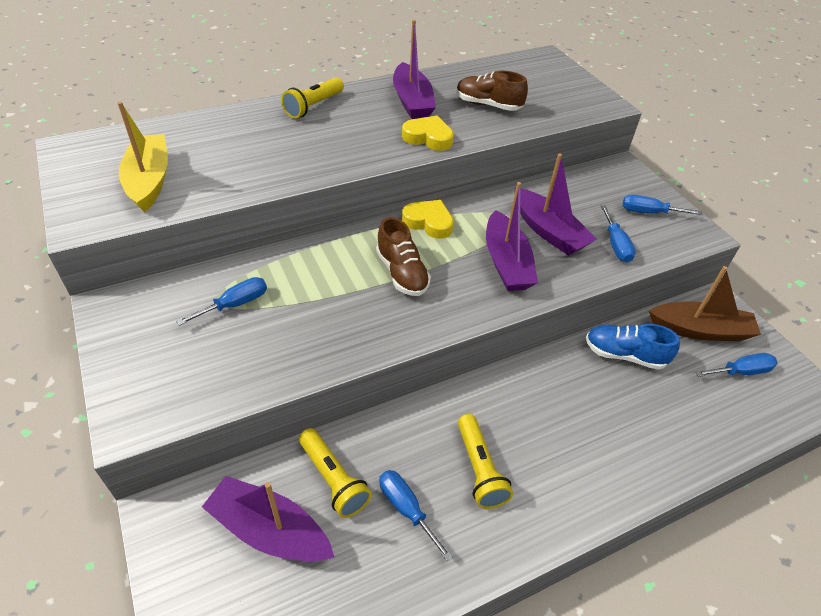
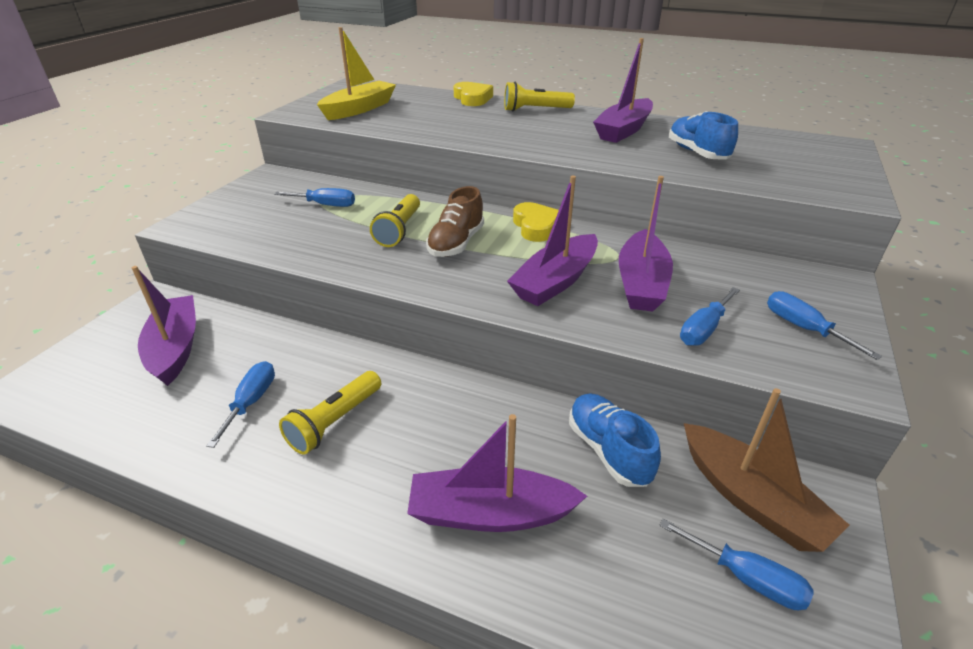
camera: 50 degrees right, 10 degrees down
yellow flashlight [299,428,372,518] -> yellow flashlight moved to [370,194,420,247]
yellow heart [402,116,454,151] -> yellow heart moved to [453,82,493,106]
brown shoe [456,70,528,111] -> blue shoe [669,111,738,160]
none -> purple boat [407,414,587,532]

